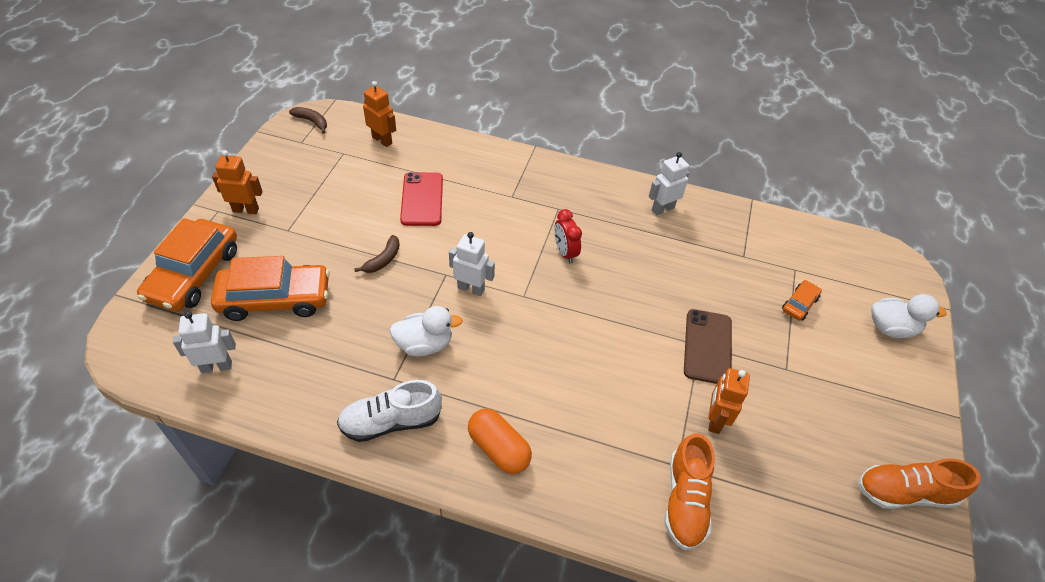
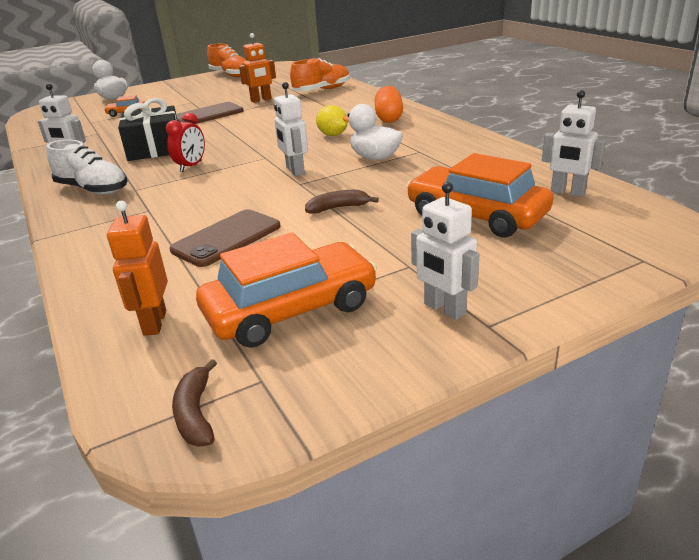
camera: 130 degrees left, 20 degrees down
orange car [137,218,237,311] -> orange car moved to [196,233,377,348]
orange robot [212,150,263,214] -> white robot [411,182,479,320]
white shoe [337,380,442,442] -> white shoe moved to [46,140,127,194]
red phone [400,172,443,226] -> brown phone [170,209,281,267]
none -> black gift [118,98,178,161]
none -> yellow lemon [316,105,348,136]

